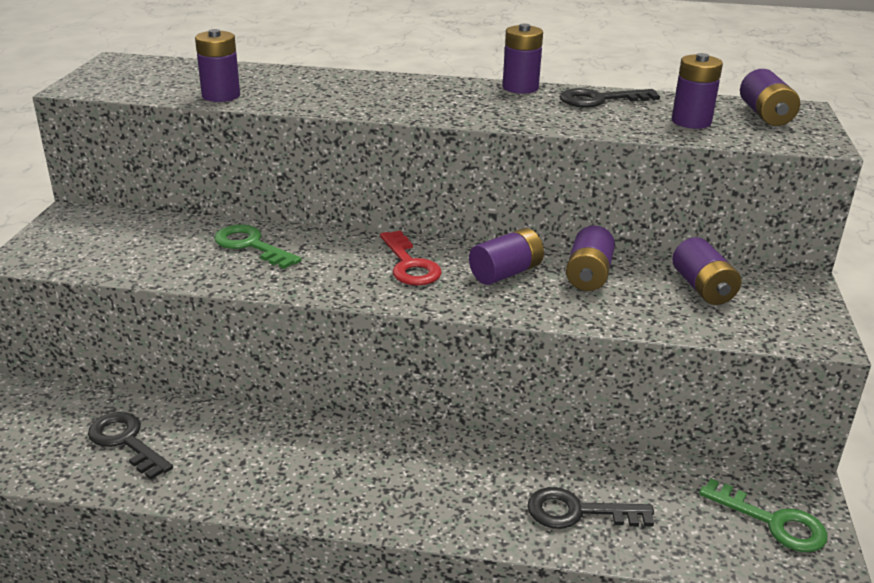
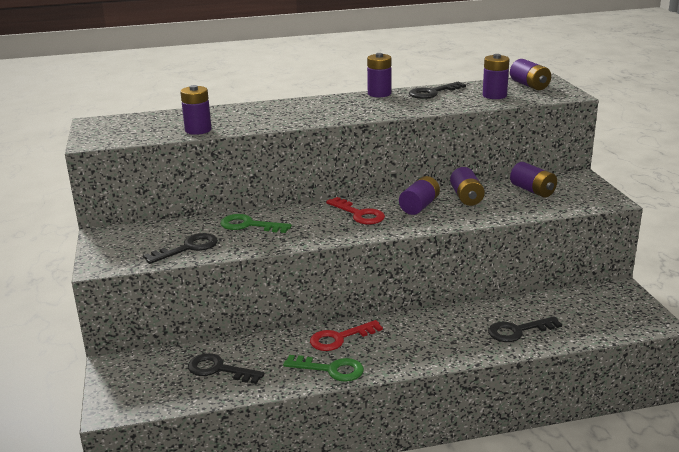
camera: 20 degrees left, 5 degrees down
green key [699,478,828,552] -> green key moved to [283,355,364,382]
none -> black key [143,233,218,264]
none -> red key [310,320,383,351]

